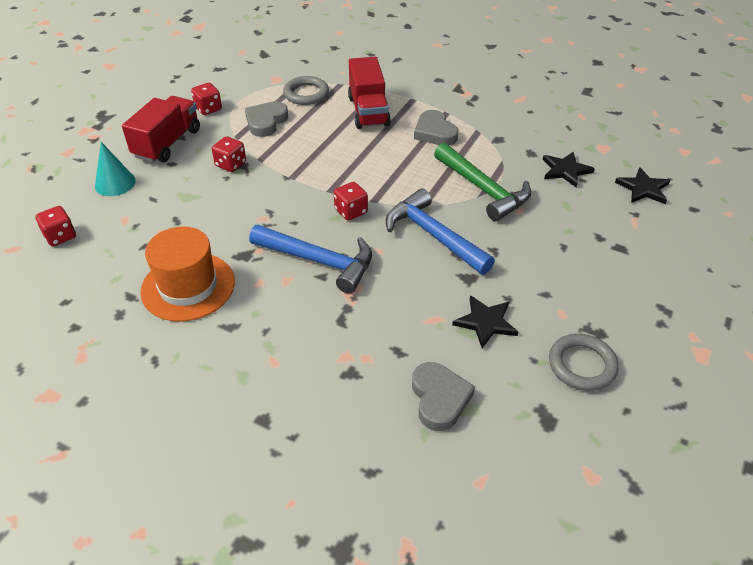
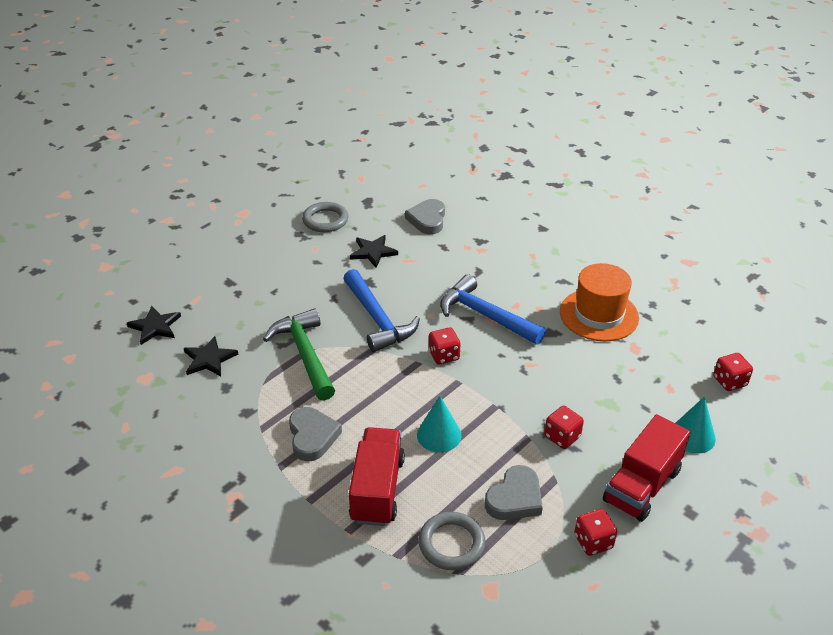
camera: 165 degrees left, 5 degrees down
none -> turquoise cone [417,396,462,452]

